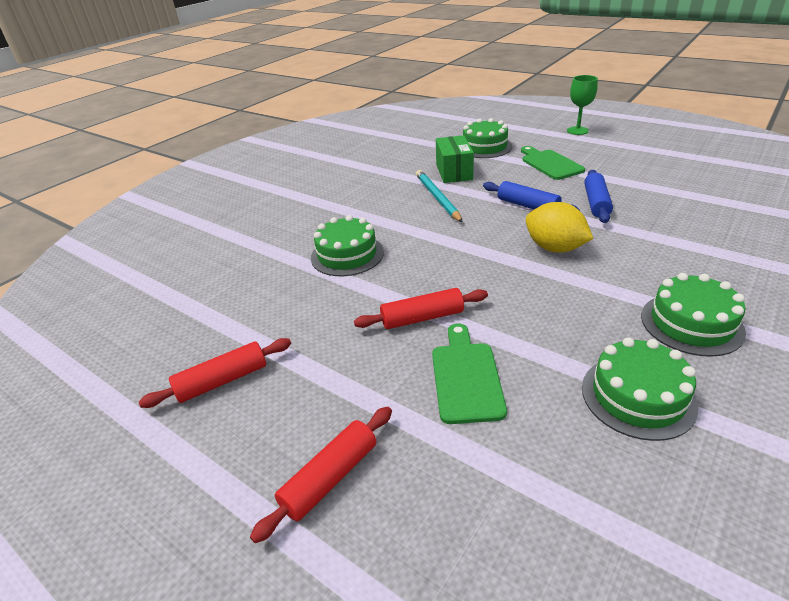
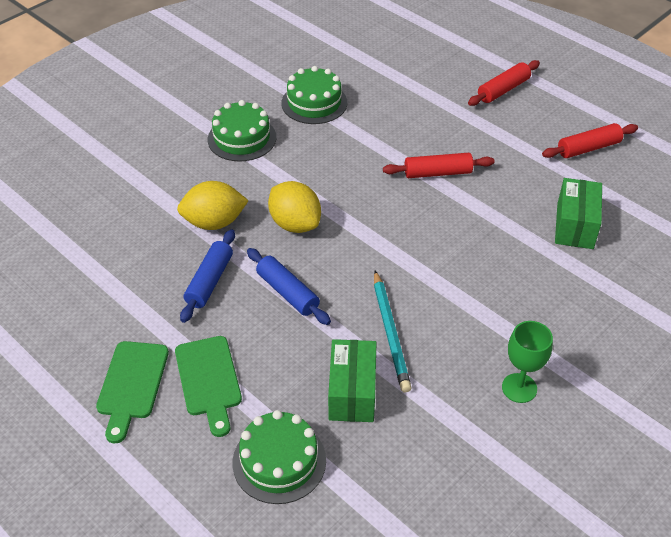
camera: 175 degrees left, 10 degrees up
green cake [311,215,384,276] -> none
green cutting board [432,323,507,424] -> green cutting board moved to [96,341,169,443]
green goblet [567,75,598,135] -> green goblet moved to [502,321,553,403]
none -> yellow lemon [177,181,249,230]
none -> green box [555,178,602,249]

